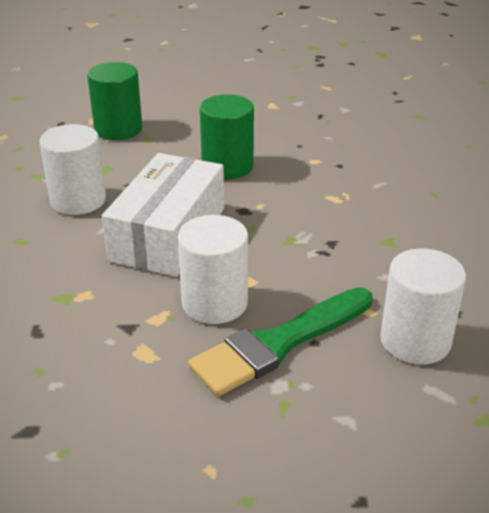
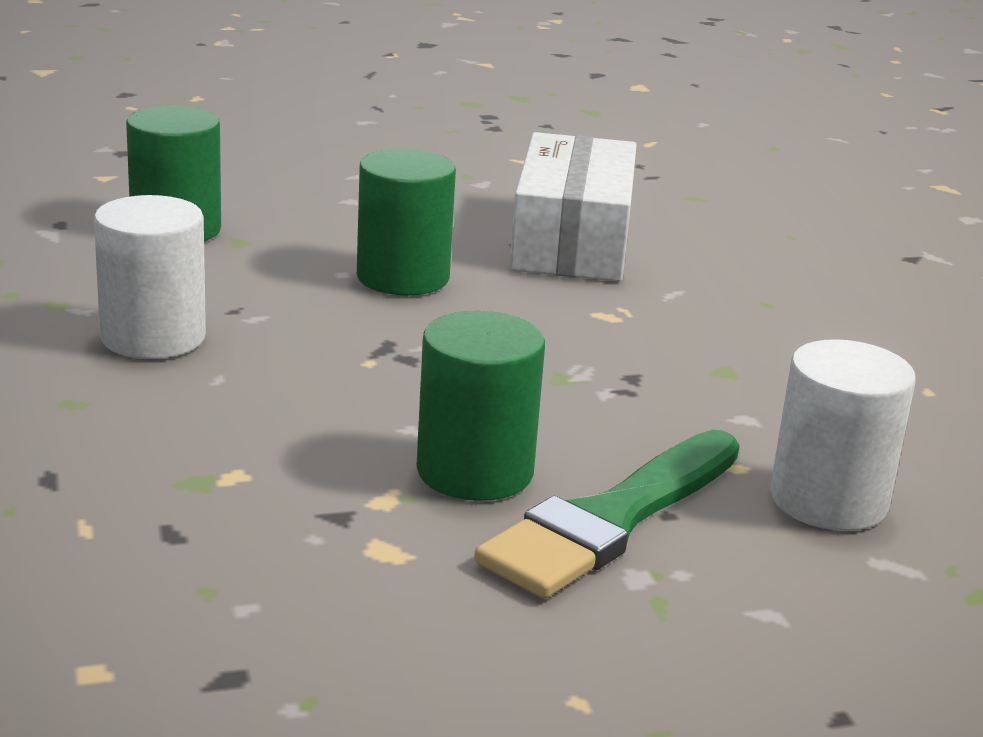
camera: 15 degrees left, 10 degrees down
white box [102,153,224,277] -> white box moved to [510,132,637,282]
white cylinder [178,215,248,324] -> green cylinder [416,311,545,501]

